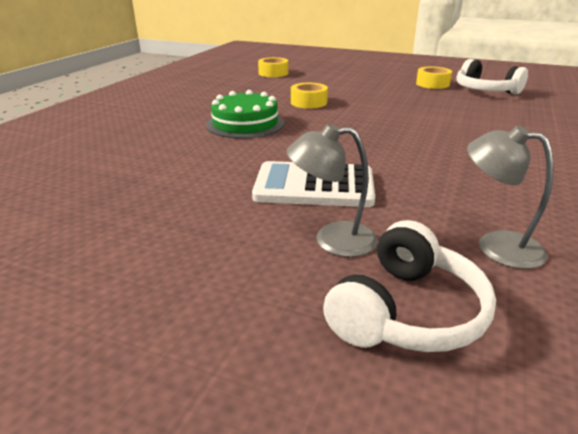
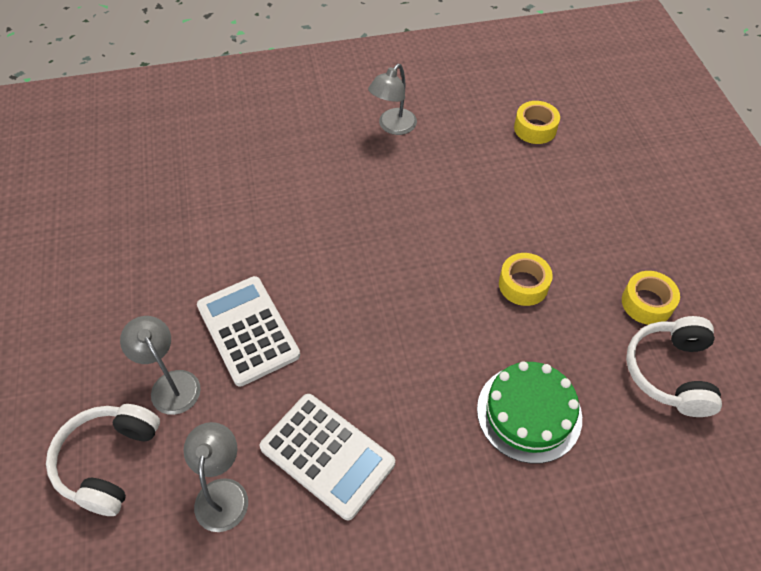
camera: 55 degrees right, 25 degrees up
green cake [206,90,284,139] -> green cake moved to [477,361,582,464]
yellow tape [291,83,328,108] -> yellow tape moved to [499,253,553,306]
white headphones [323,220,496,352] -> white headphones turned 105 degrees clockwise [46,404,160,516]
none -> white calculator [260,394,395,520]
none -> grey lamp [368,64,417,135]

